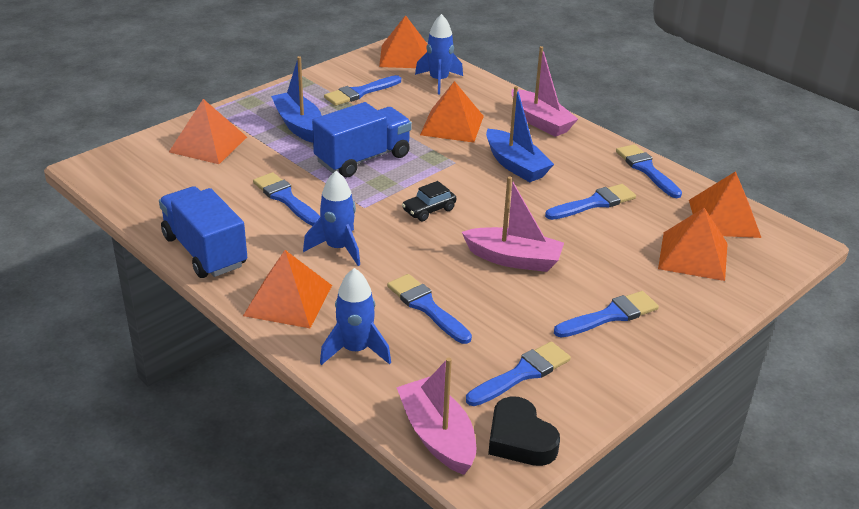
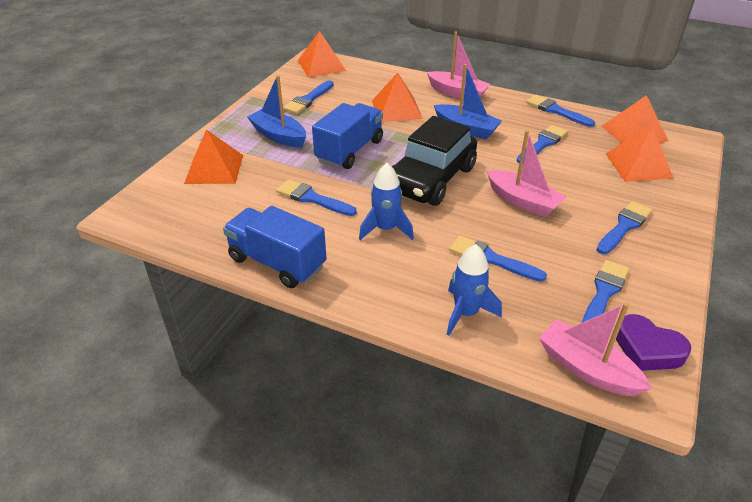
camera: 20 degrees left, 5 degrees up
orange pyramid [243,250,332,328] -> none
black car [402,181,456,221] -> black car [392,116,477,206], size x2.48
blue rocket [415,14,463,94] -> none
pink boat [462,176,564,272] -> pink boat turned 45 degrees clockwise [487,130,566,217]
black heart [488,396,560,466] -> purple heart [616,314,691,371]

